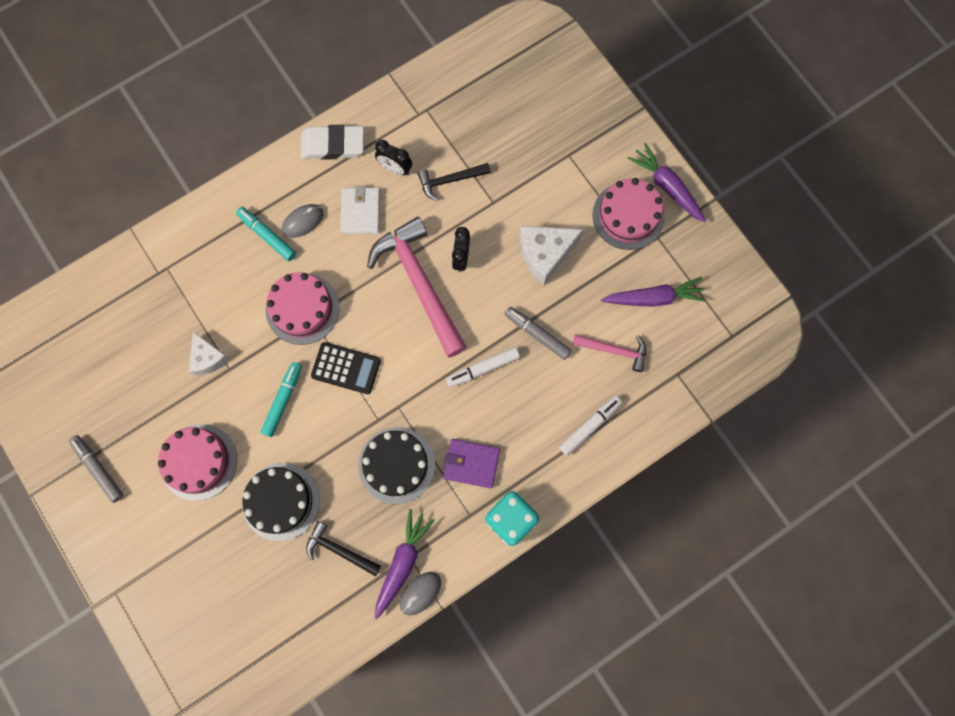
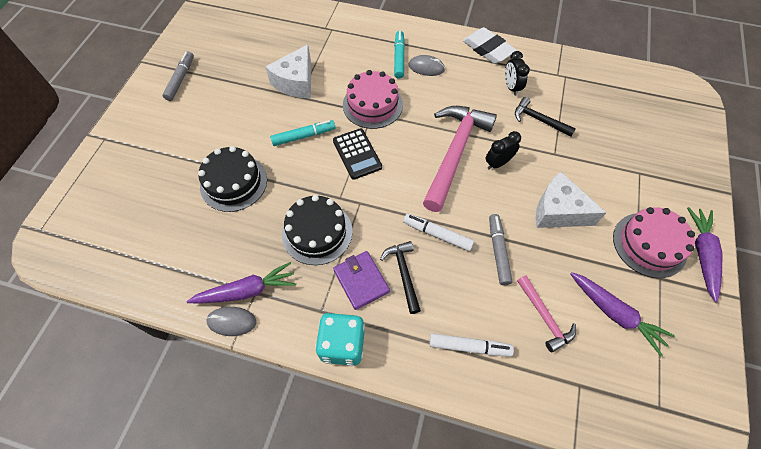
camera: 50 degrees right, 15 degrees down
pink cake [158,424,237,501] -> none
white cheese [189,331,230,375] -> white cheese [265,44,311,98], size x1.55
black hammer [306,521,381,576] -> black hammer moved to [380,241,421,314]
white wallet [340,185,380,234] -> none

